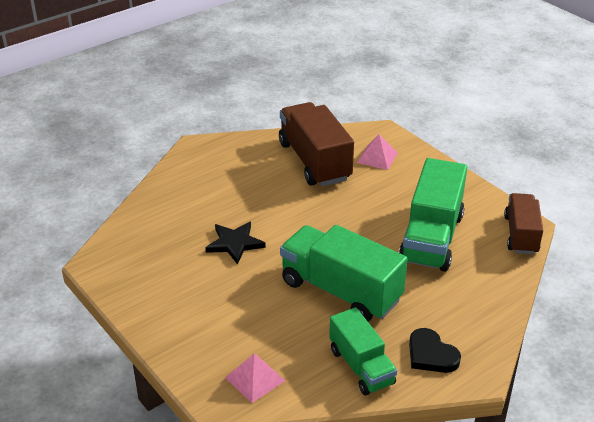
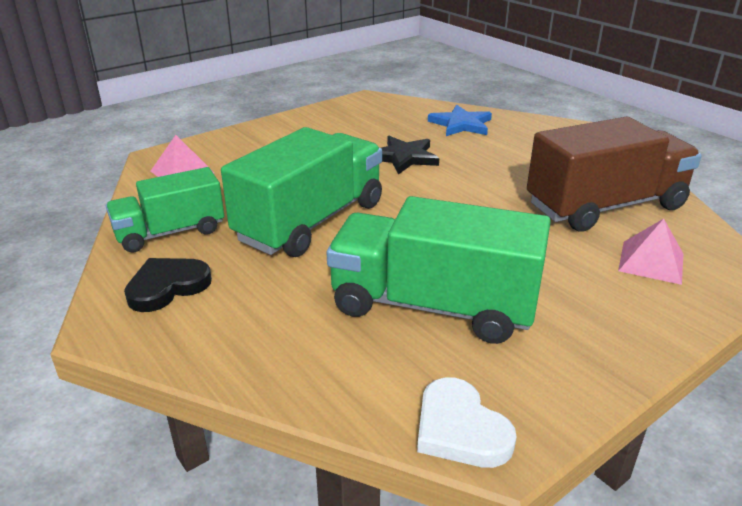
camera: 90 degrees right, 5 degrees down
brown truck [504,193,543,254] -> white heart [417,377,517,468]
none -> blue star [428,105,492,136]

